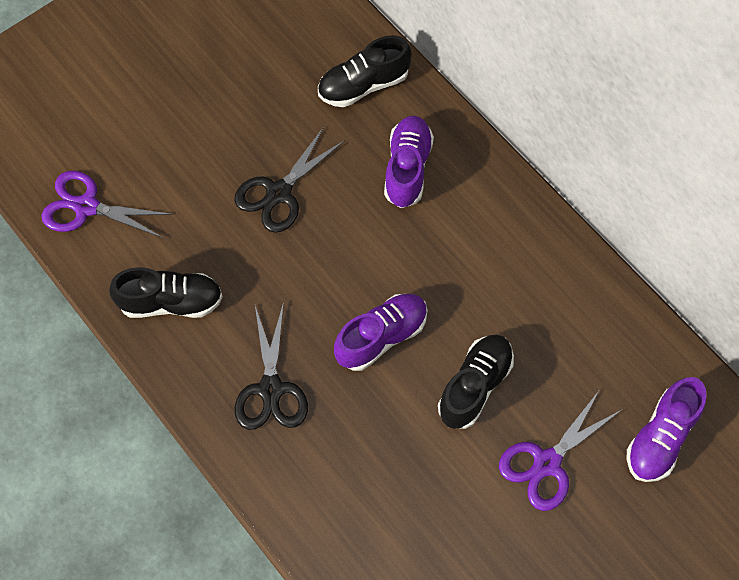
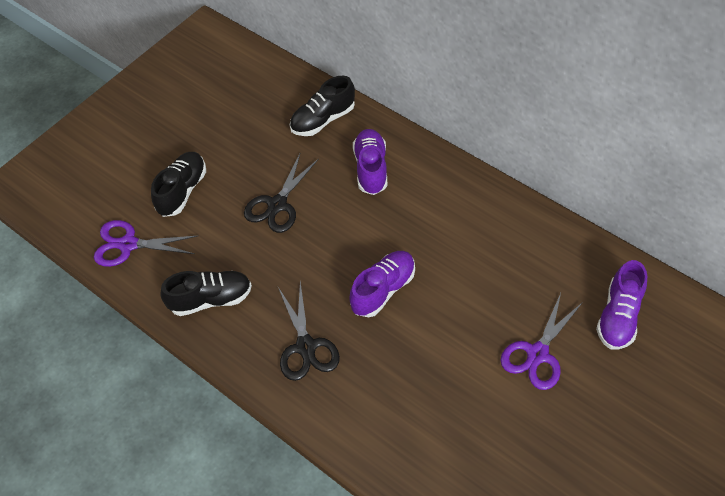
camera: 10 degrees left, 10 degrees down
black shoe [438,335,514,429] -> black shoe moved to [151,152,206,217]

